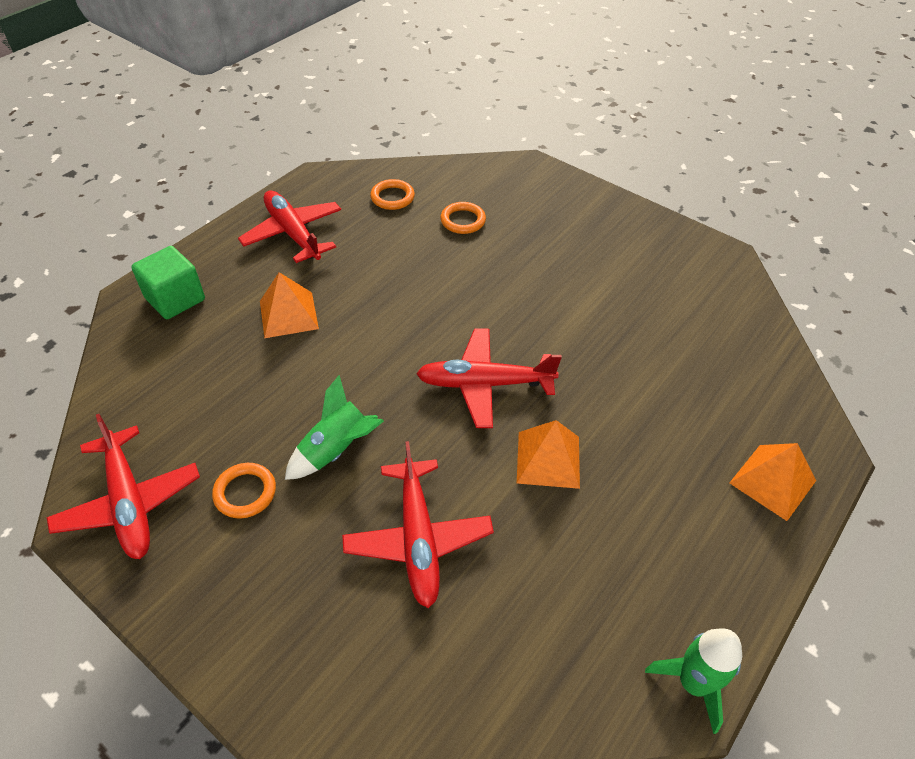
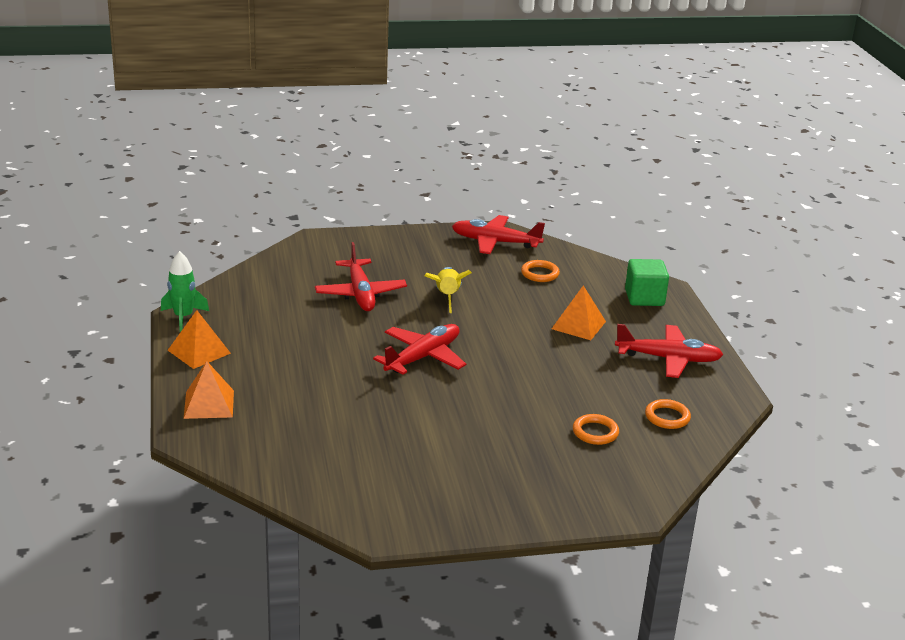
camera: 130 degrees right, 20 degrees down
orange ring [212,463,276,518] -> orange ring moved to [521,260,560,282]
green rocket [285,375,384,480] -> yellow rocket [424,267,472,313]
red plane [342,441,494,608] -> red plane turned 135 degrees counterclockwise [315,242,407,311]
orange pyramid [517,420,580,489] -> orange pyramid moved to [168,310,231,369]

